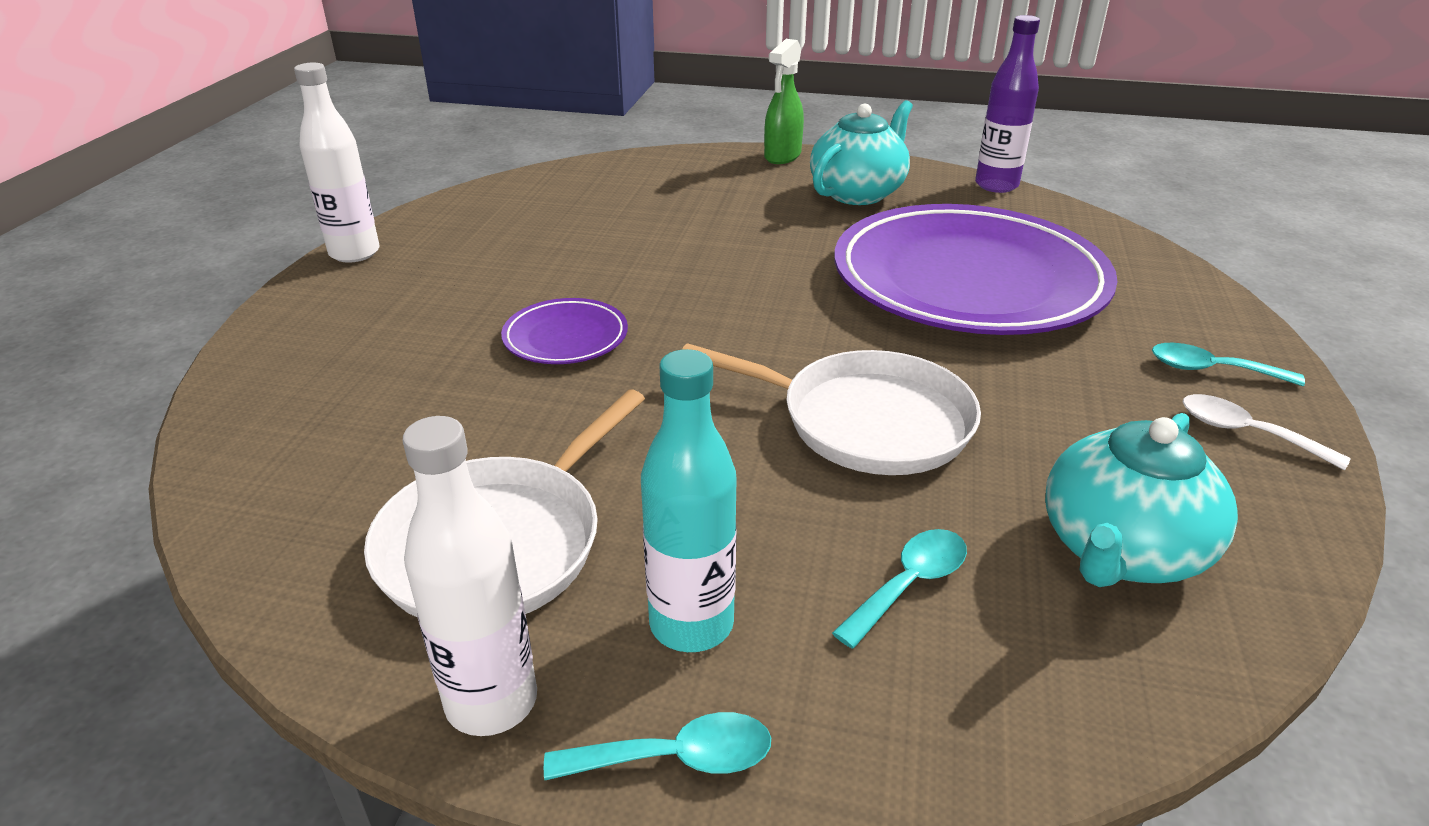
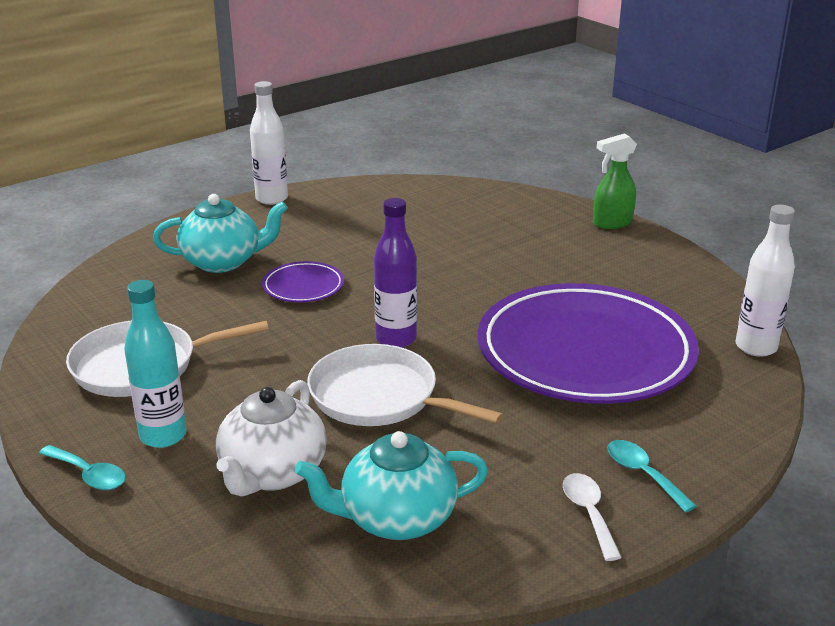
camera: 40 degrees right, 5 degrees down
white bottle [403,416,537,736] -> white bottle moved to [736,205,795,357]
white pan [682,343,981,475] -> white pan turned 150 degrees clockwise [307,344,503,426]
turquoise teapot [810,100,913,205] -> turquoise teapot moved to [153,194,288,273]
turquoise spoon [832,529,967,648] -> white teapot [216,380,327,496]
purple bottle [975,15,1040,193] -> purple bottle moved to [374,198,417,348]

